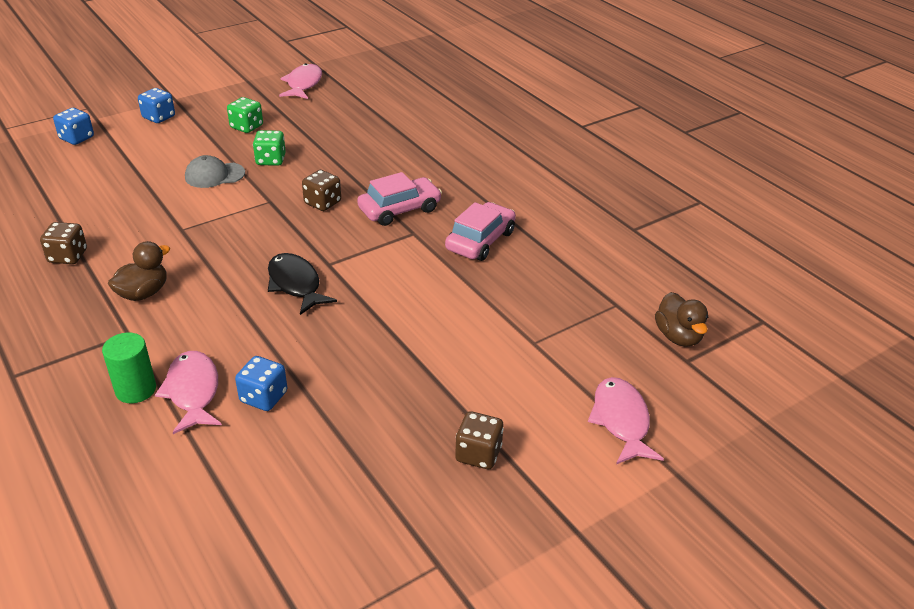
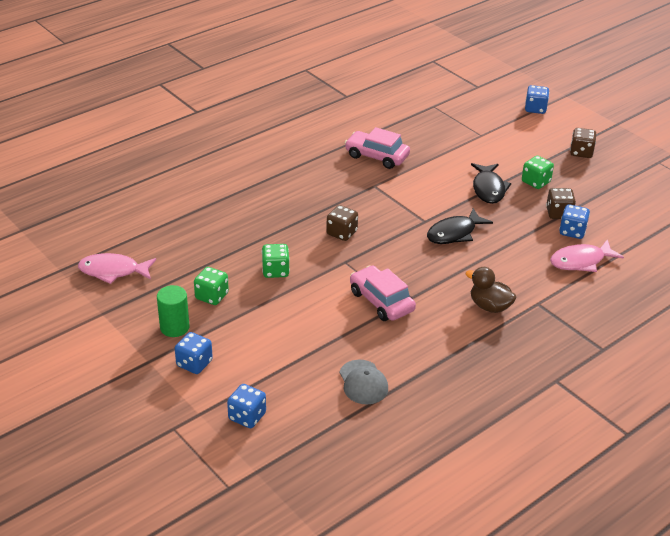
camera: 95 degrees left, 0 degrees up
brown dice [40,222,87,264] -> brown dice moved to [546,188,576,219]
green cylinder [102,333,156,403] -> green cylinder moved to [157,285,189,337]
grey cap [185,155,245,188] -> grey cap moved to [339,360,388,405]
pink car [357,172,442,226] -> pink car moved to [350,265,416,321]
pink fish [588,377,664,464] -> blue dice [525,85,549,114]
brown duck [655,292,708,347] -> none
none -> black fish [471,163,511,204]
none -> green dice [522,156,554,189]

